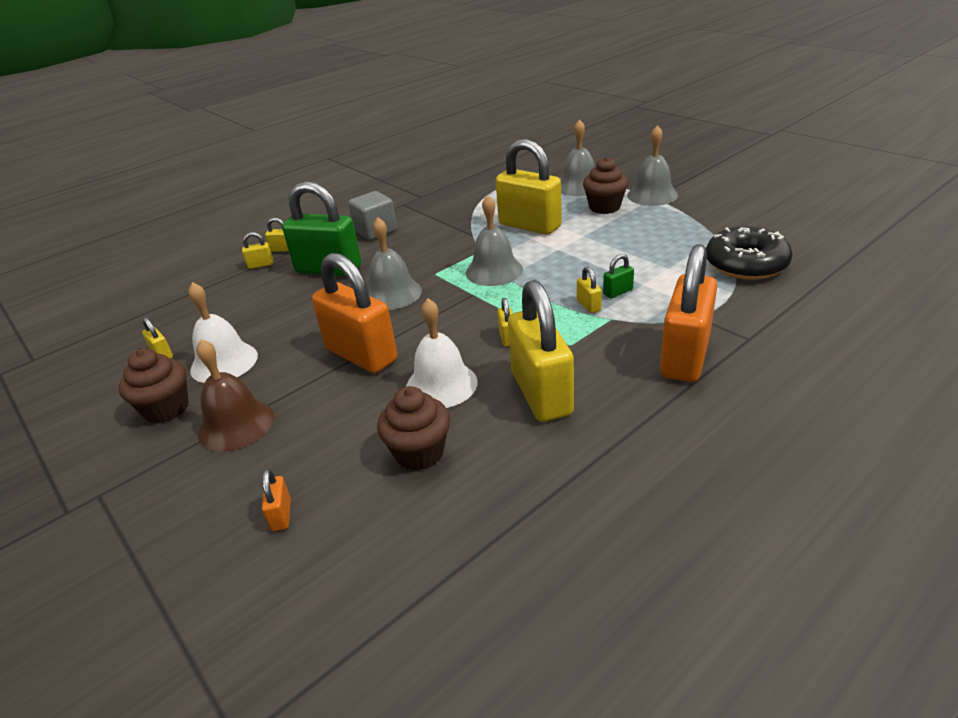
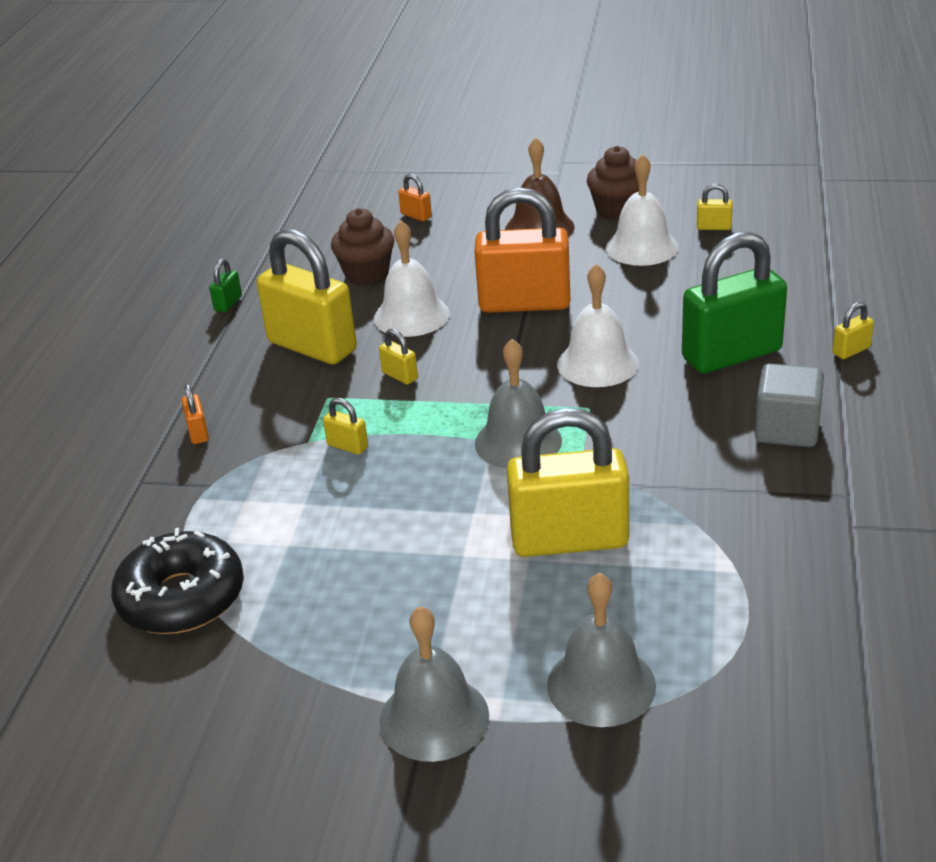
camera: 140 degrees right, 0 degrees up
yellow padlock [242,232,273,269] -> none
grey bell [368,217,422,310] -> white bell [557,264,639,387]
brown cupcake [583,157,628,214] -> none
green padlock [603,254,634,298] -> green padlock moved to [209,258,242,312]
orange padlock [660,244,717,382] -> orange padlock [182,384,209,444], size x0.40

